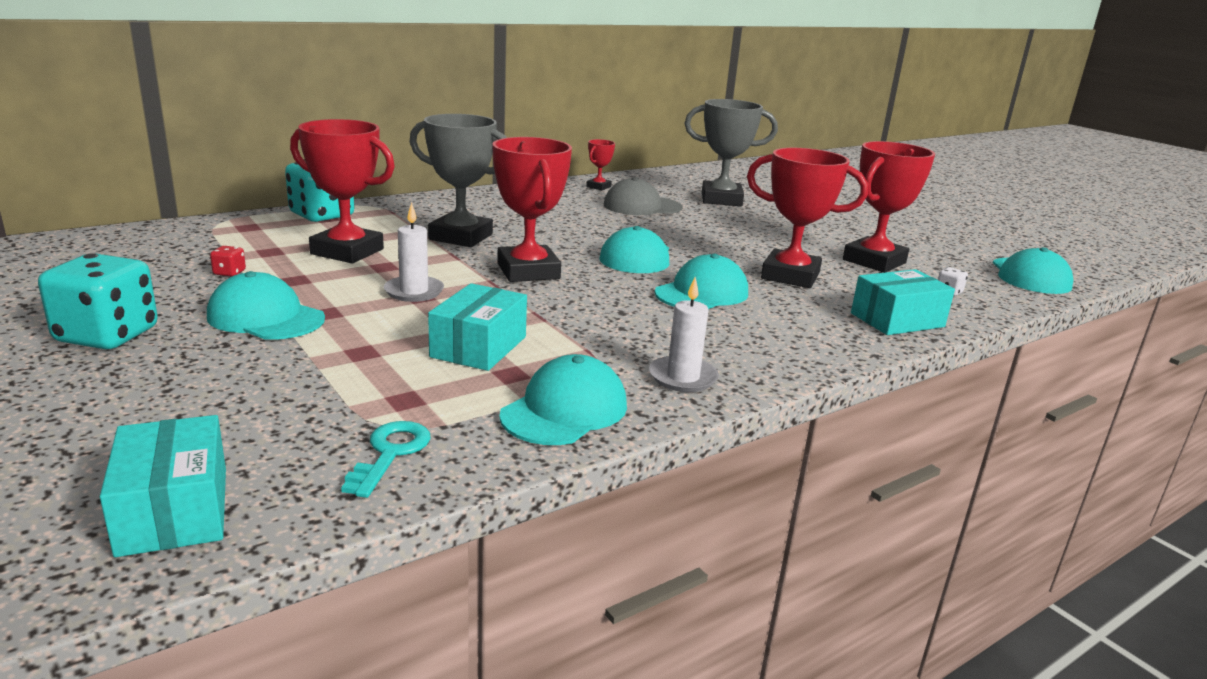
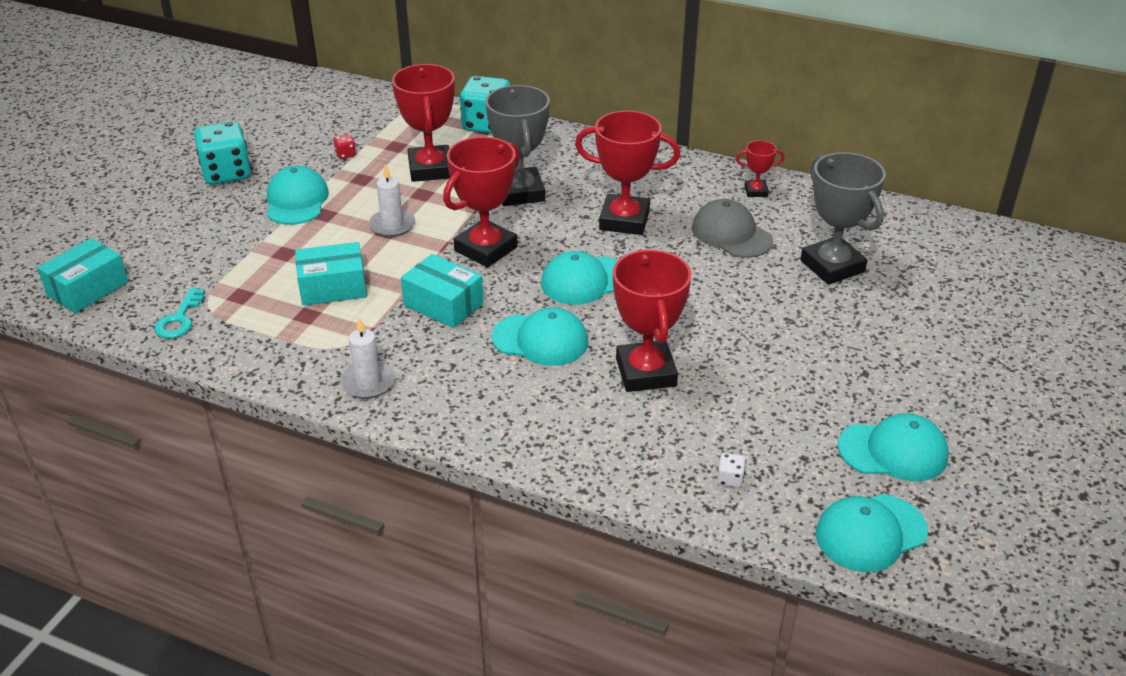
camera: 60 degrees right, 15 degrees up
turquoise key [341,421,431,498] -> turquoise key turned 120 degrees clockwise [154,288,205,339]
turquoise cap [499,354,627,445] -> turquoise cap moved to [838,413,949,481]
red trophy [843,141,935,273] -> red trophy moved to [575,110,680,235]
turquoise box [851,269,955,335] -> turquoise box moved to [401,254,483,328]

